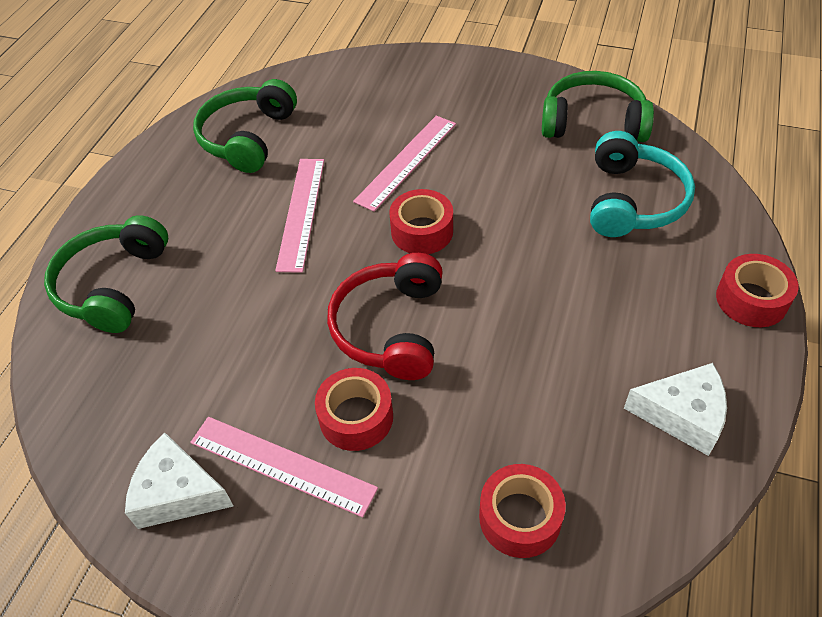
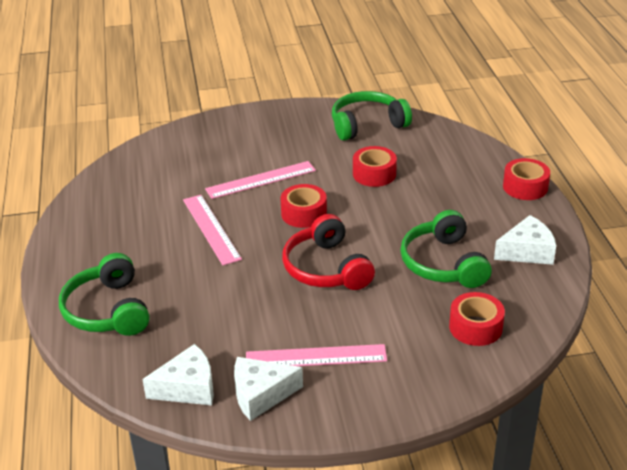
camera: 30 degrees left, 15 degrees down
green headphones [193,79,297,173] -> green headphones moved to [400,210,492,288]
red tape [315,368,393,451] -> red tape moved to [353,146,397,187]
pink ruler [353,116,456,212] -> pink ruler turned 60 degrees clockwise [205,161,316,199]
turquoise headphones [590,131,695,237] -> none
none -> white cheese [142,344,214,405]

